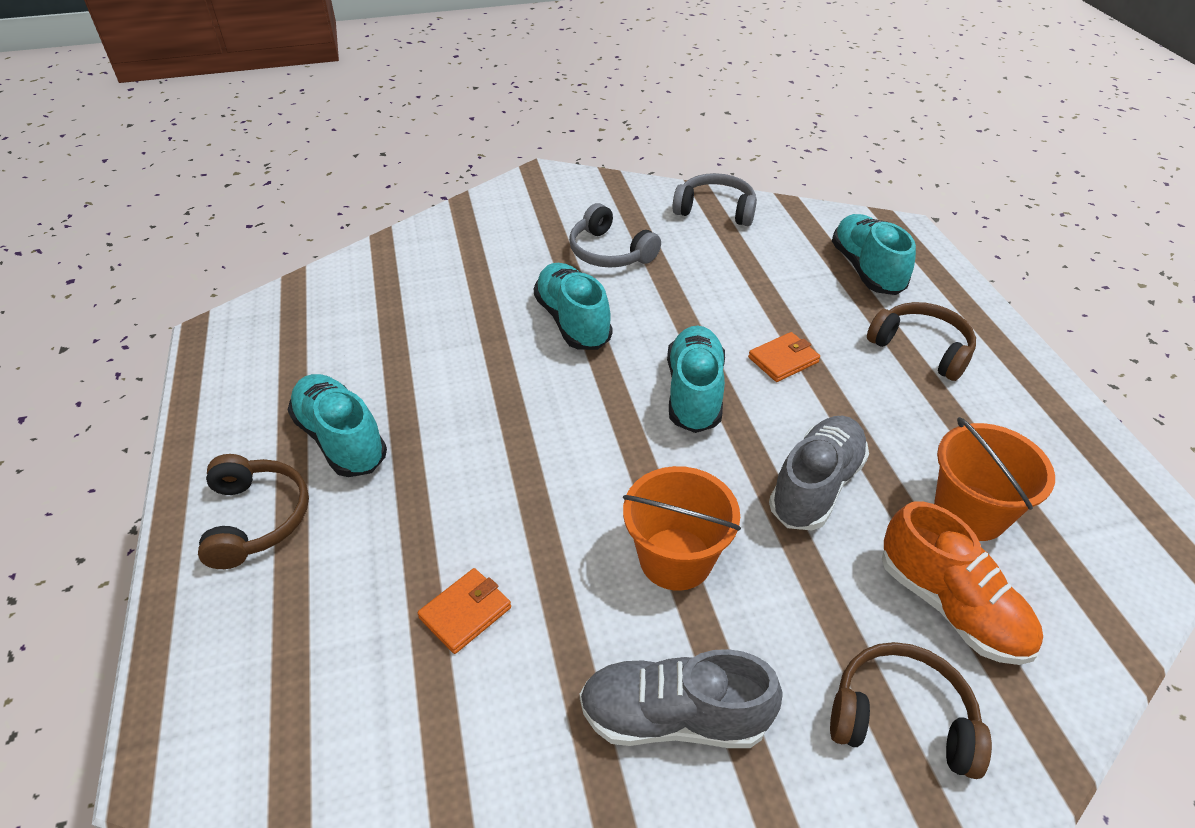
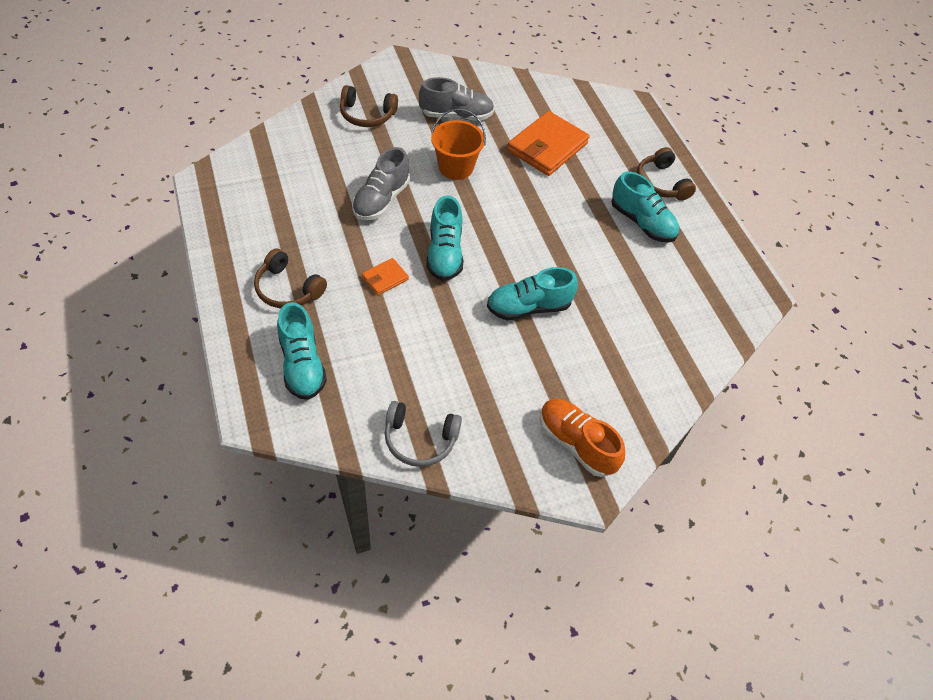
camera: 170 degrees right, 10 degrees up
orange wallet [418,568,511,654] -> orange wallet [507,111,590,176], size x2.09
turquoise shoe [534,263,612,350] -> turquoise shoe turned 105 degrees clockwise [487,267,578,320]
grey headphones [569,203,661,268] -> none
orange shoe [882,501,1043,665] -> orange shoe moved to [540,399,625,477]
orange bucket [934,417,1055,541] -> none

